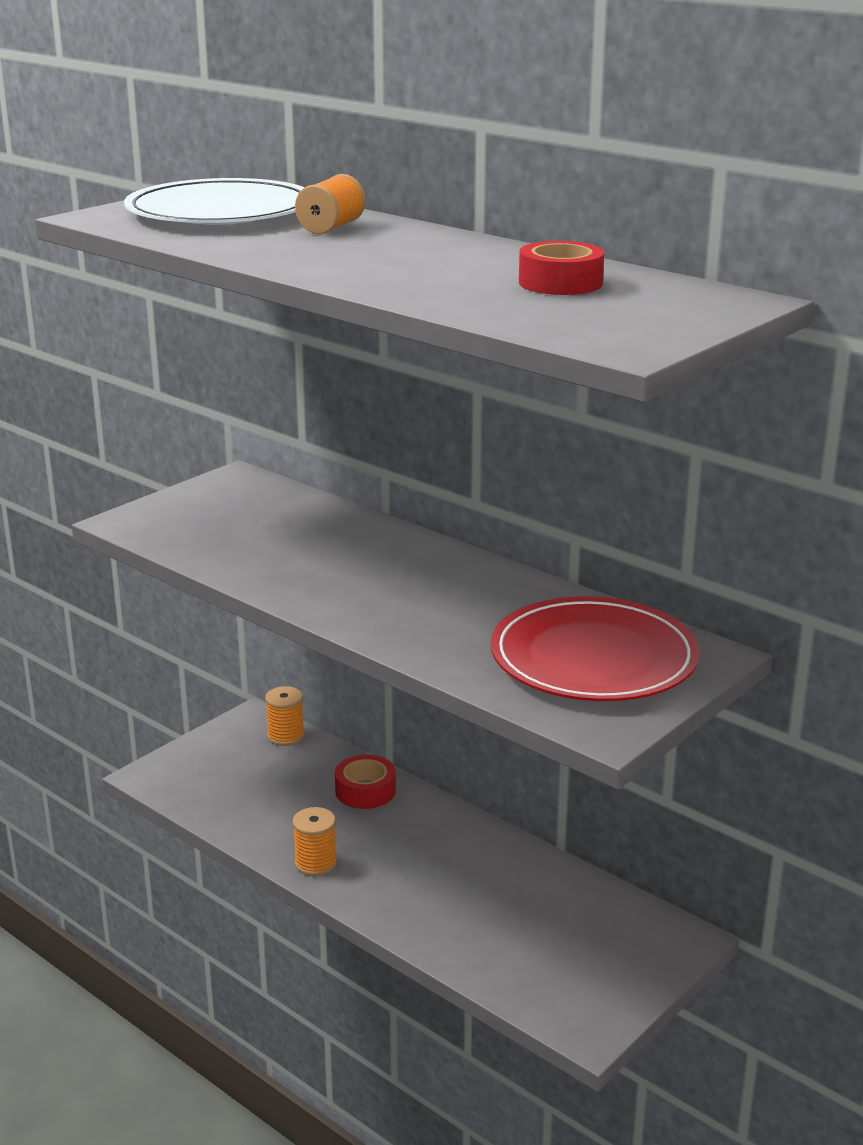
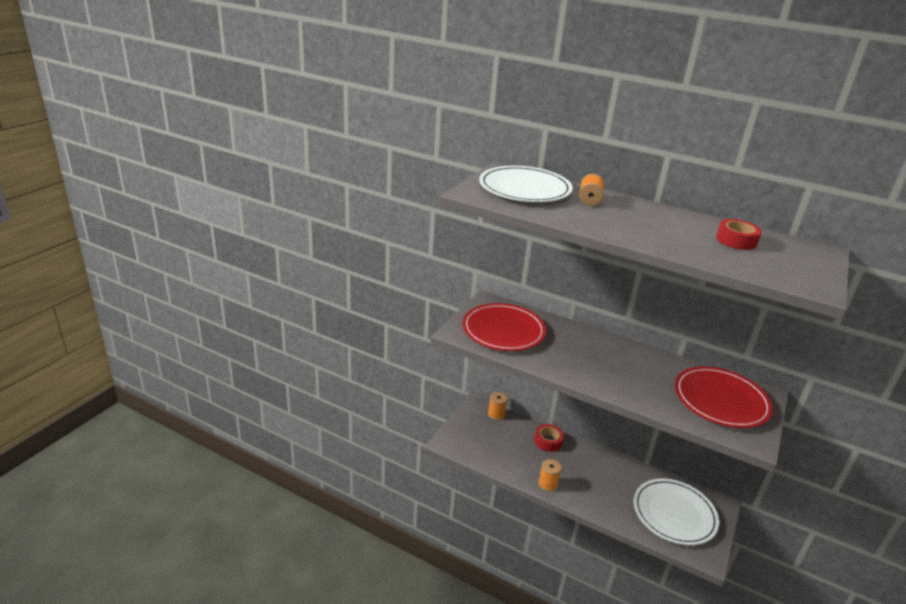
camera: 15 degrees left, 5 degrees up
none -> red plate [463,303,546,351]
none -> white plate [634,478,719,545]

